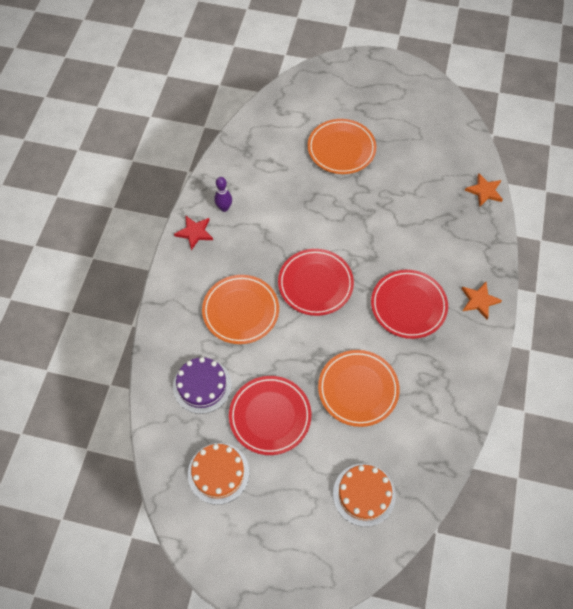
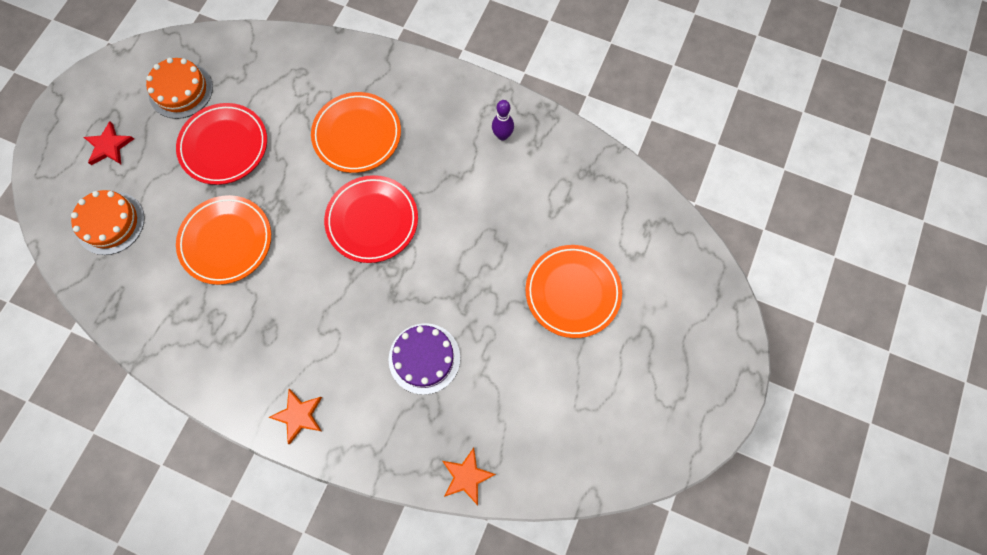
camera: 100 degrees right, 10 degrees up
purple cake [173,357,232,414] -> purple cake moved to [389,323,460,395]
red star [174,215,213,250] -> red star moved to [84,121,134,165]
red plate [371,270,448,339] -> none

